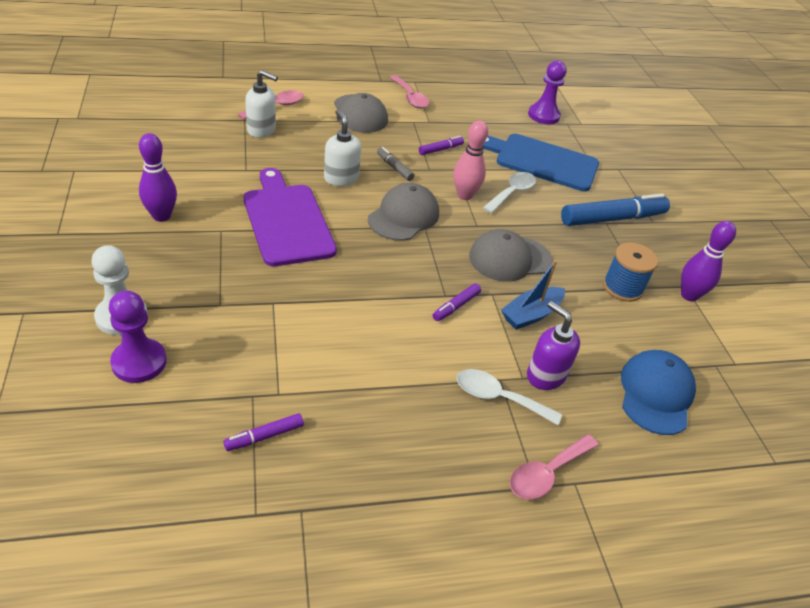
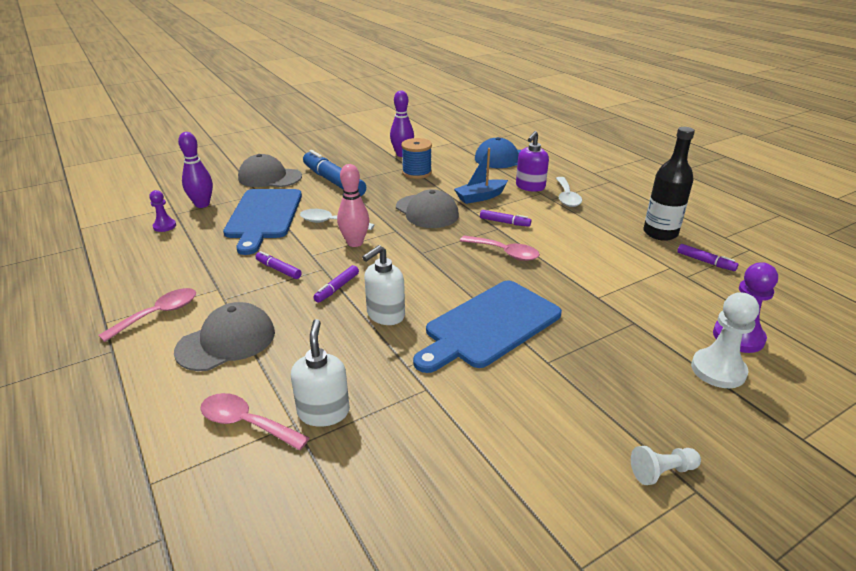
camera: 105 degrees left, 10 degrees down
purple bowling pin [139,133,177,222] -> purple bowling pin moved to [178,132,213,208]
purple cutting board [244,168,337,266] -> blue cutting board [413,280,562,373]
grey cap [368,183,439,241] -> grey cap moved to [238,154,302,187]
grey marker [377,147,414,181] -> purple marker [313,265,359,303]
blue boat [501,260,565,330] -> blue boat turned 120 degrees clockwise [454,148,508,204]
pink spoon [510,434,599,500] -> pink spoon moved to [460,235,540,261]
purple pawn [528,60,567,124] -> purple pawn [149,190,176,232], size x0.60
none -> white pawn [631,446,701,485]
none -> black bottle [643,127,695,241]

